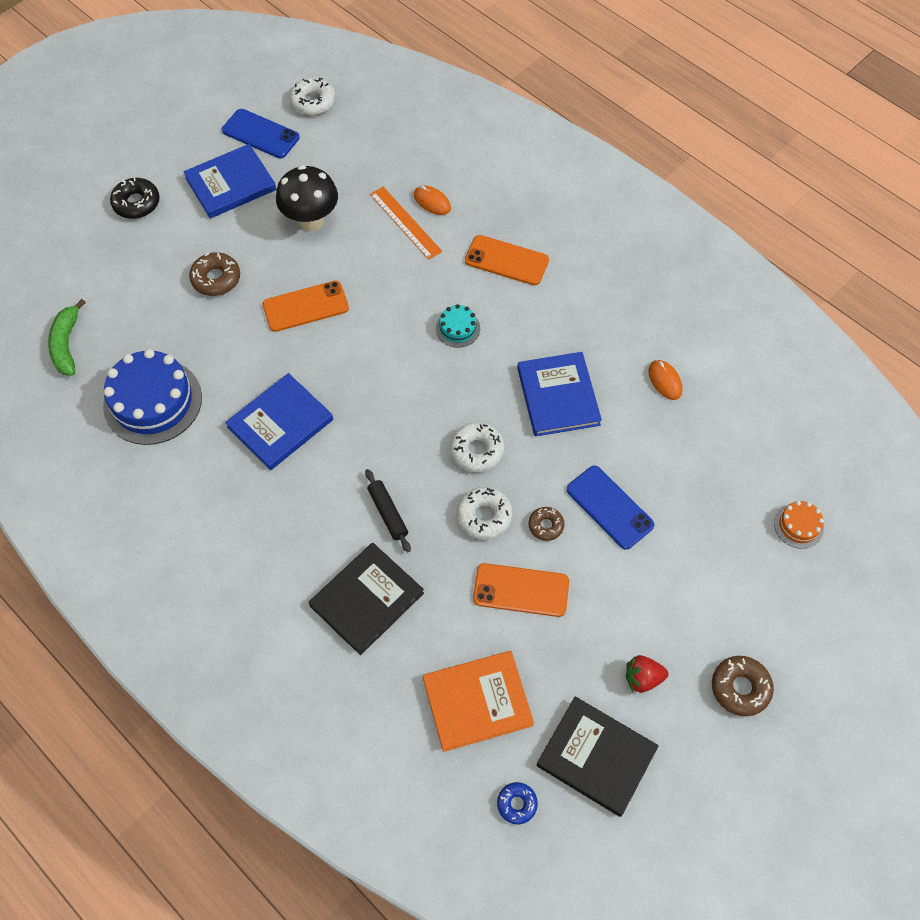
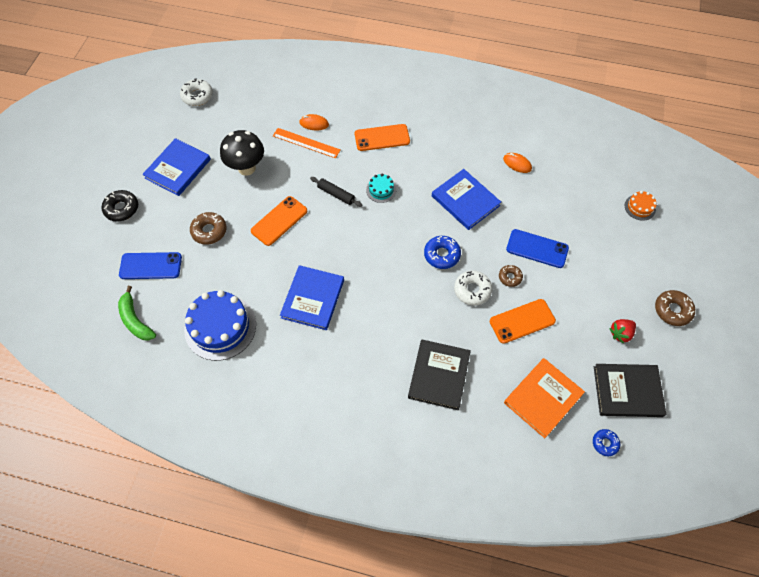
camera: 30 degrees left, 0 degrees up
blue phone [222,109,300,158] -> blue phone moved to [119,252,182,279]
black rolling pin [365,469,411,552] -> black rolling pin moved to [310,177,362,207]
white donut [450,422,505,473] -> blue donut [424,236,461,269]

